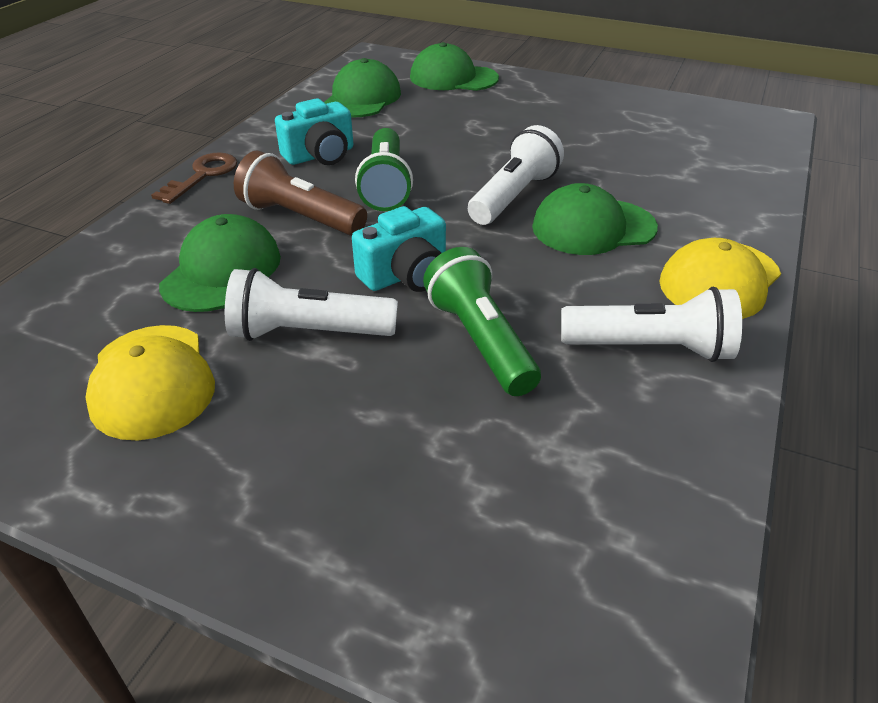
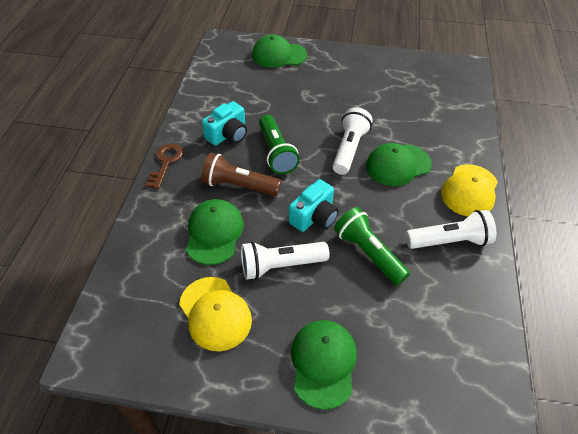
camera: 15 degrees left, 10 degrees up
green cap [324,58,401,118] -> green cap moved to [291,320,357,410]

